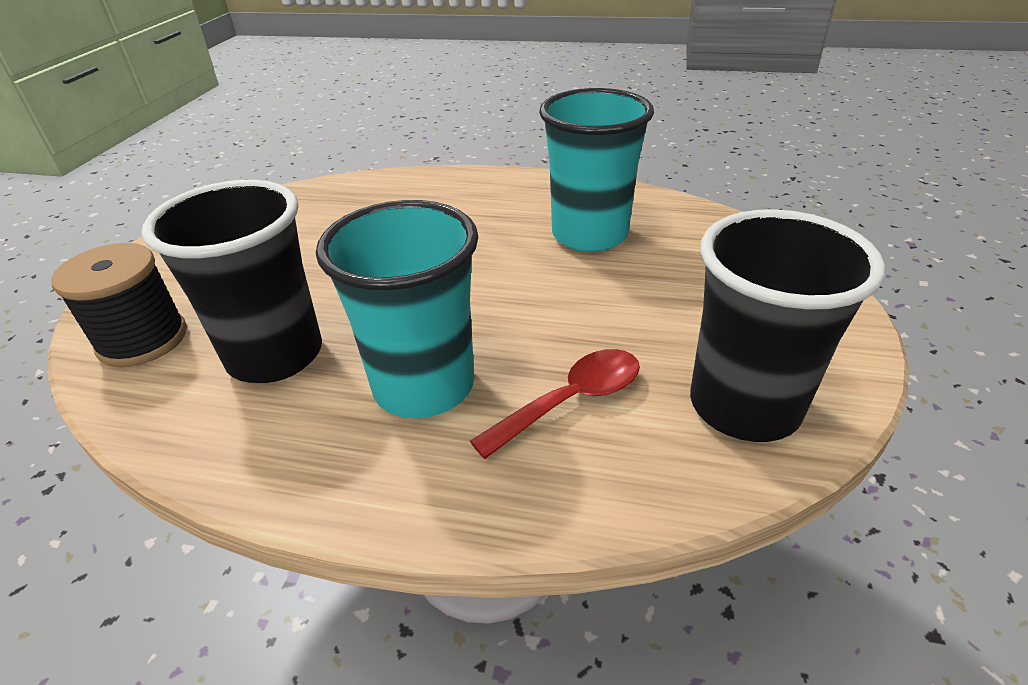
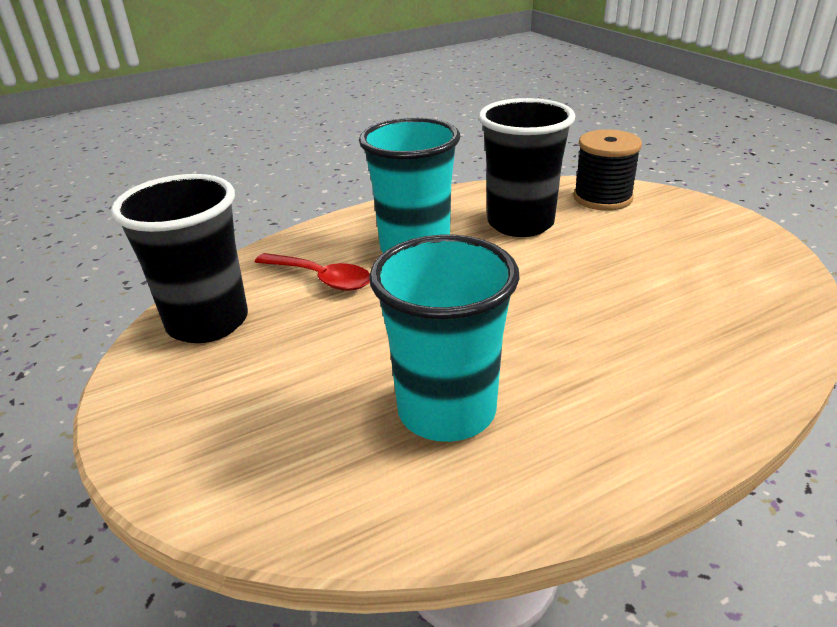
camera: 140 degrees right, 5 degrees down
red spoon [470,349,640,459] -> red spoon turned 75 degrees counterclockwise [255,253,370,291]

